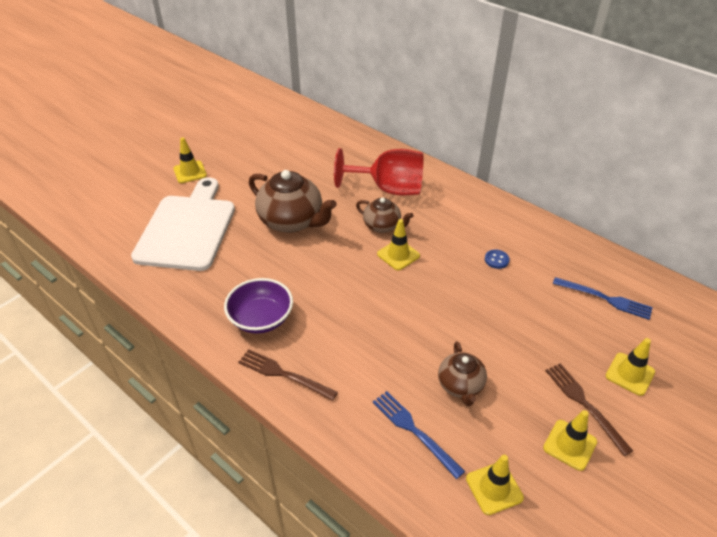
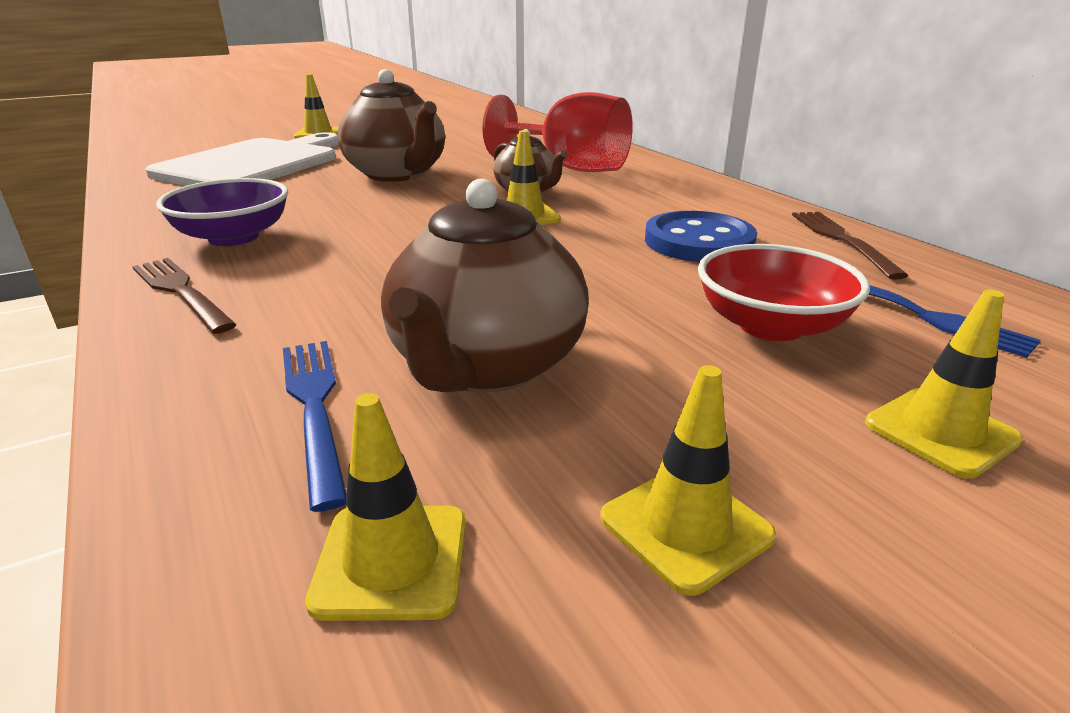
camera: 20 degrees right, 15 degrees down
brown teapot [438,342,487,406] -> brown teapot [381,179,589,392], size x1.75
blue button [485,249,510,269] -> blue button [645,211,757,262], size x2.27
brown fork [545,363,633,456] -> brown fork moved to [792,212,908,280]
none -> red bowl [698,244,870,341]

